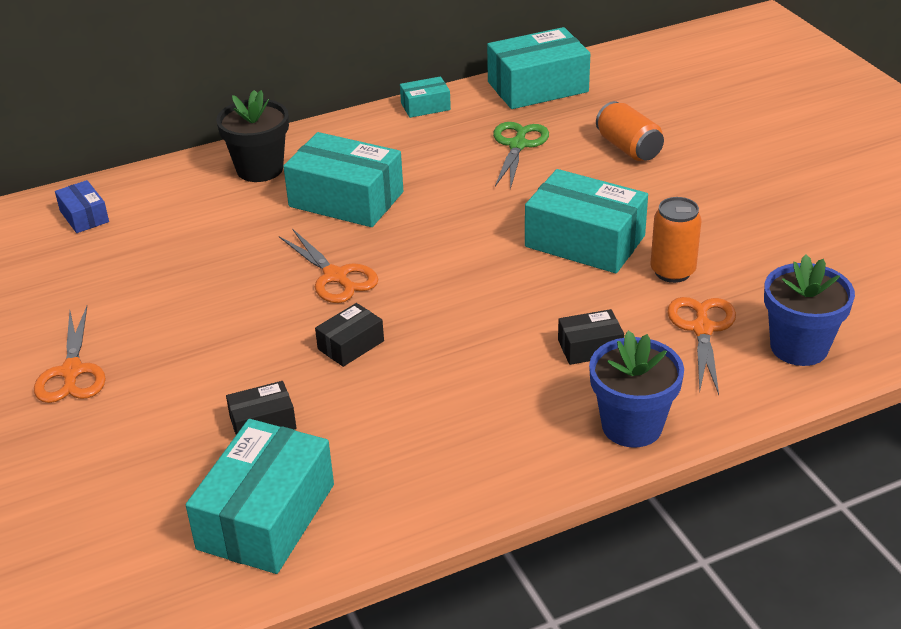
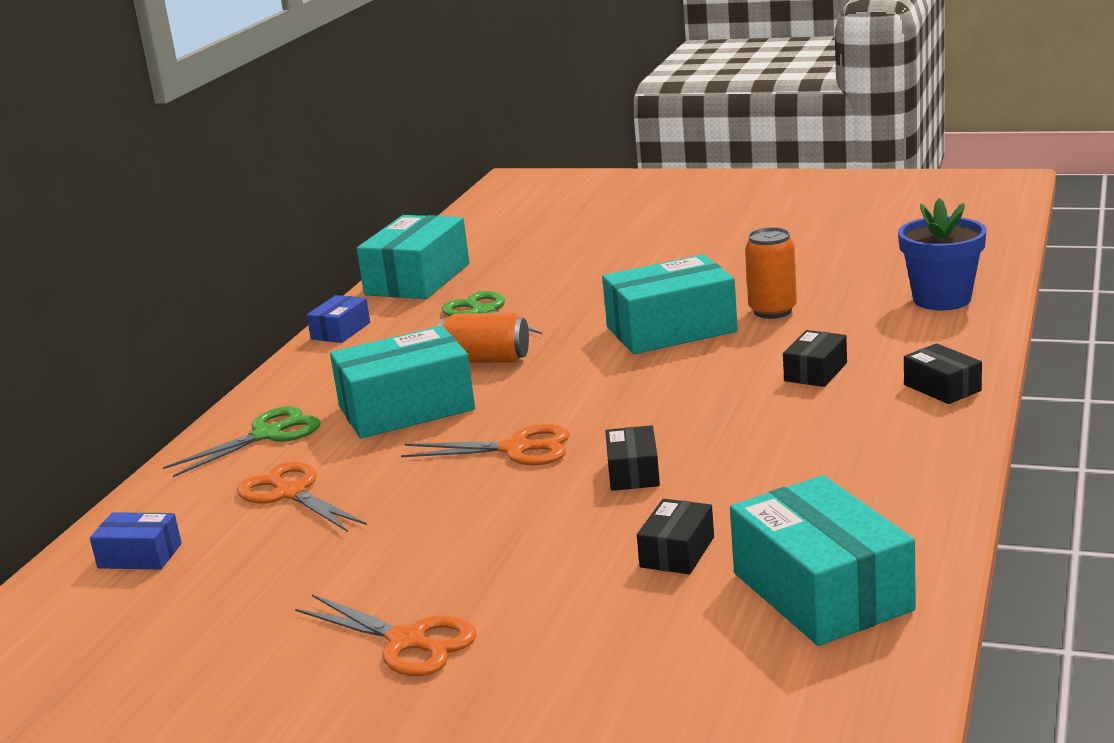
camera: 45 degrees left, 15 degrees down
black flower pot [216,90,289,182] -> green scissors [163,406,321,477]
turquoise box [400,76,451,118] -> blue box [307,295,370,343]
blue flower pot [589,331,684,447] -> black box [904,343,982,404]
orange can [596,101,664,161] -> orange can moved to [438,313,529,363]
orange scissors [667,297,736,395] -> orange scissors moved to [237,461,367,532]

